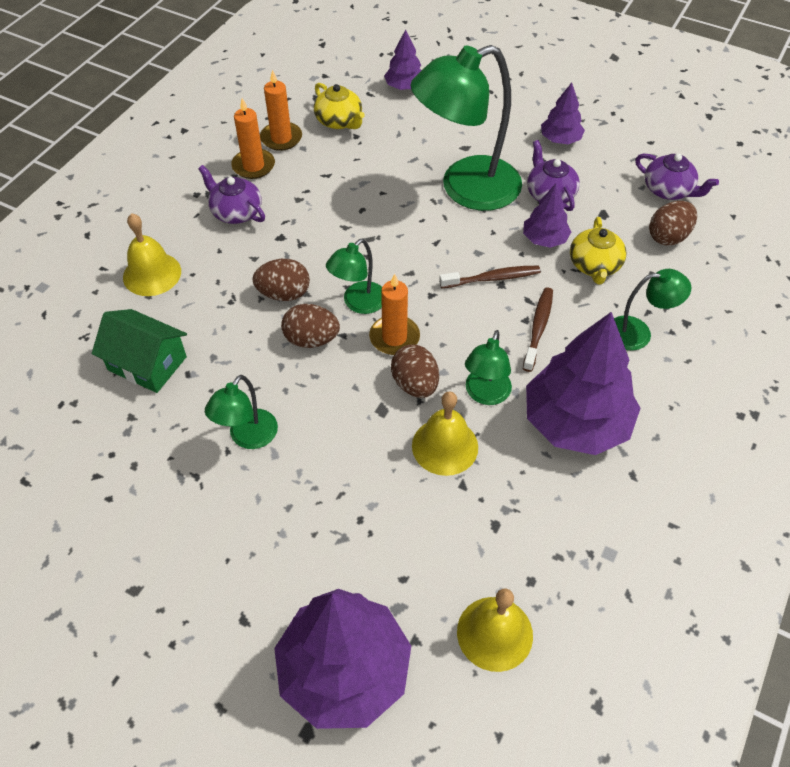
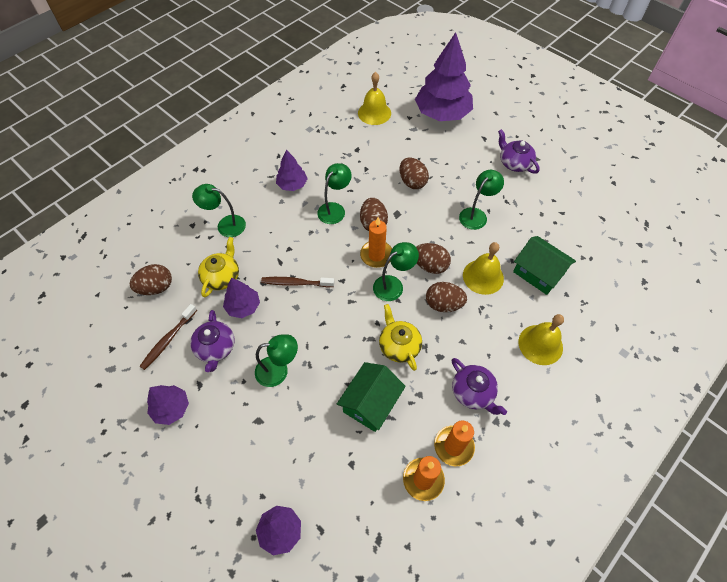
camera: 165 degrees left, 5 degrees up
yellow teapot [314,83,365,129] -> yellow teapot moved to [379,304,422,371]
green lamp [410,45,522,211] -> green lamp [255,334,298,387], size x0.49
yellow bell [412,391,478,476] -> yellow bell moved to [463,242,504,295]
brown toothbrush [523,288,553,372] -> brown toothbrush moved to [140,304,197,370]
purple tree [526,312,641,455] -> purple tree [276,150,308,191], size x0.50
purple teapot [635,153,719,200] -> purple teapot moved to [498,129,540,174]
none -> green house [337,362,406,432]
none -> brown egg [400,158,429,189]

